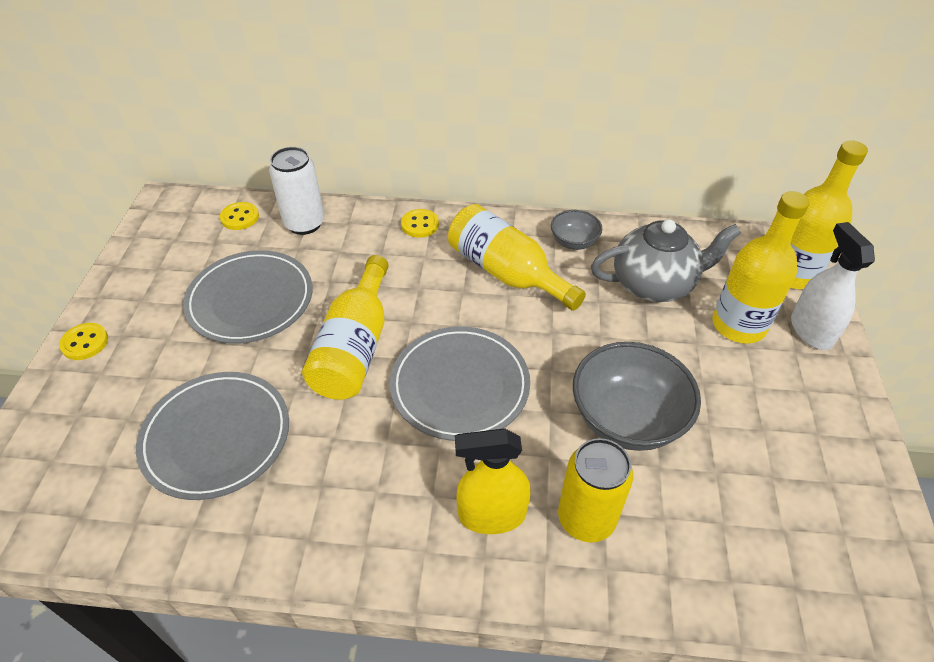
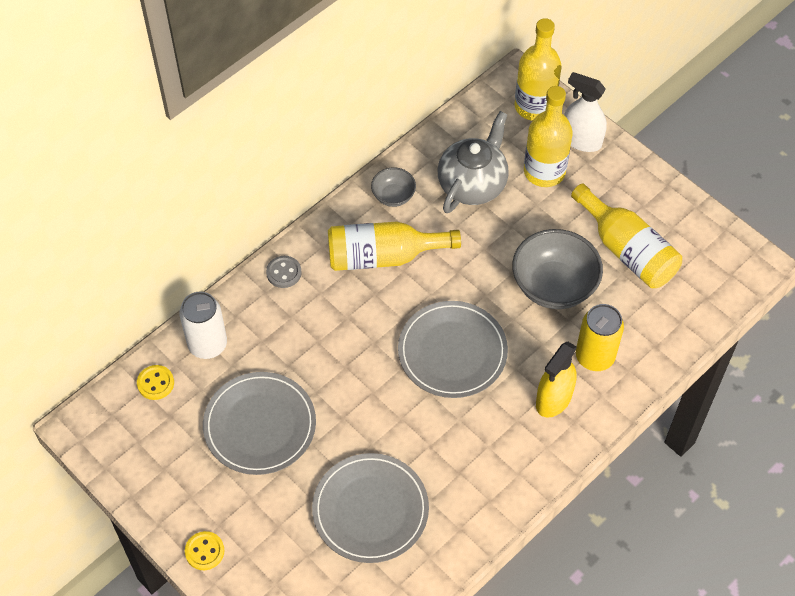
camera: 50 degrees left, 10 degrees up
yellow bottle [302,255,389,400] -> yellow bottle moved to [571,183,682,288]
yellow button [401,209,439,238] -> grey button [266,256,302,288]

